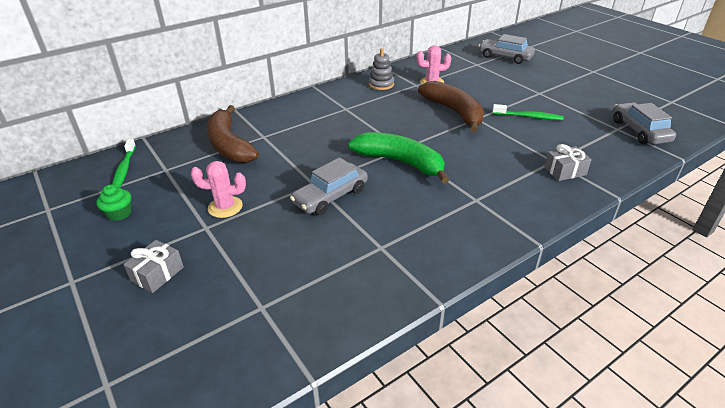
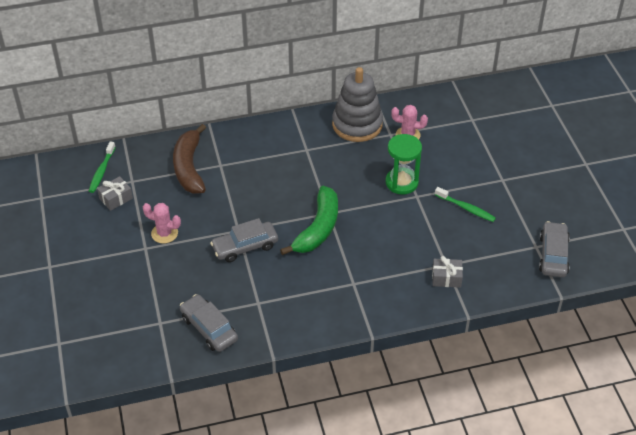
camera: 20 degrees right, 10 degrees up
green cupcake [96,185,131,221] -> none
grey gift [123,240,184,293] -> grey gift moved to [97,176,133,211]
green banana [348,132,449,184] -> green banana turned 60 degrees clockwise [280,186,338,255]
grey stacking toy [369,48,394,90] -> grey stacking toy [332,67,383,142], size x1.94
brown banana [418,81,484,132] -> green hourglass [385,134,422,194]
grey car [478,34,535,64] -> grey car moved to [180,294,238,352]

